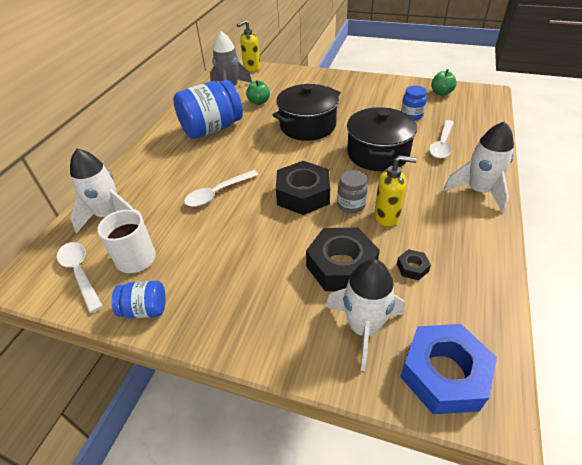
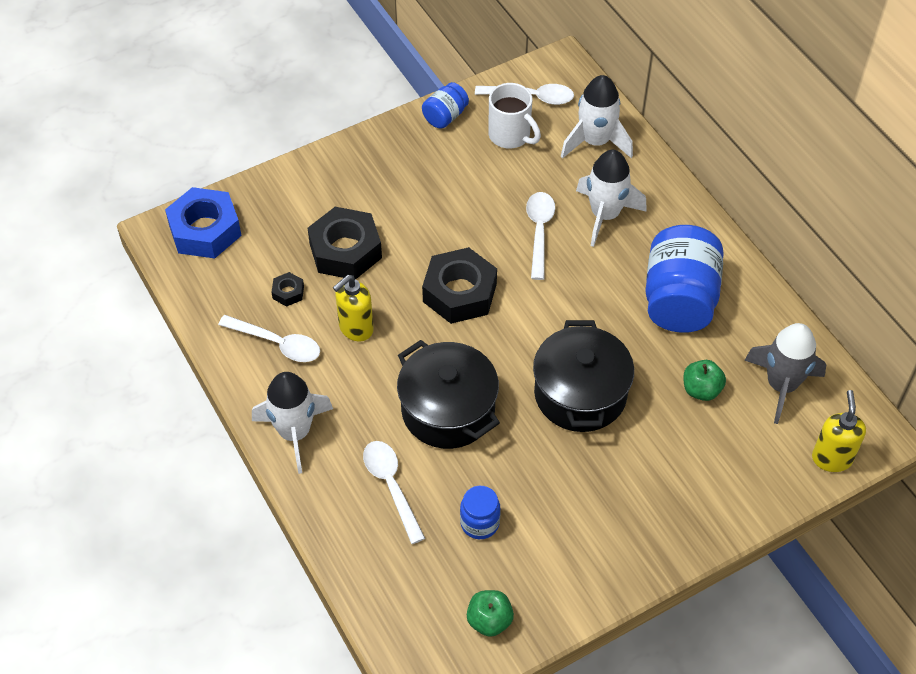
camera: 130 degrees right, 10 degrees up
white rocket [326,259,405,371] -> white rocket moved to [576,150,647,247]
grey jar [337,170,368,213] -> none
none -> white spoon [218,315,320,362]

